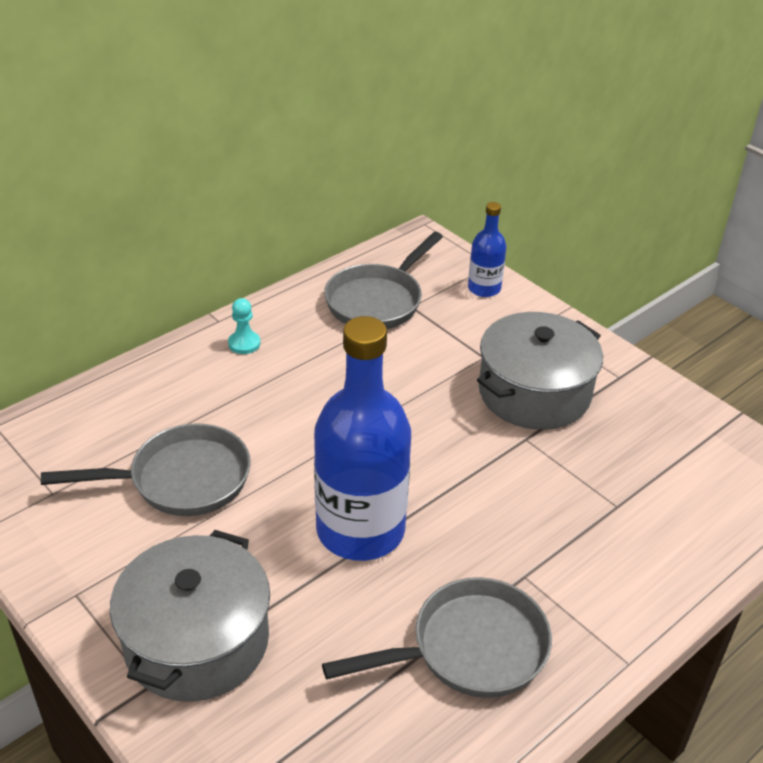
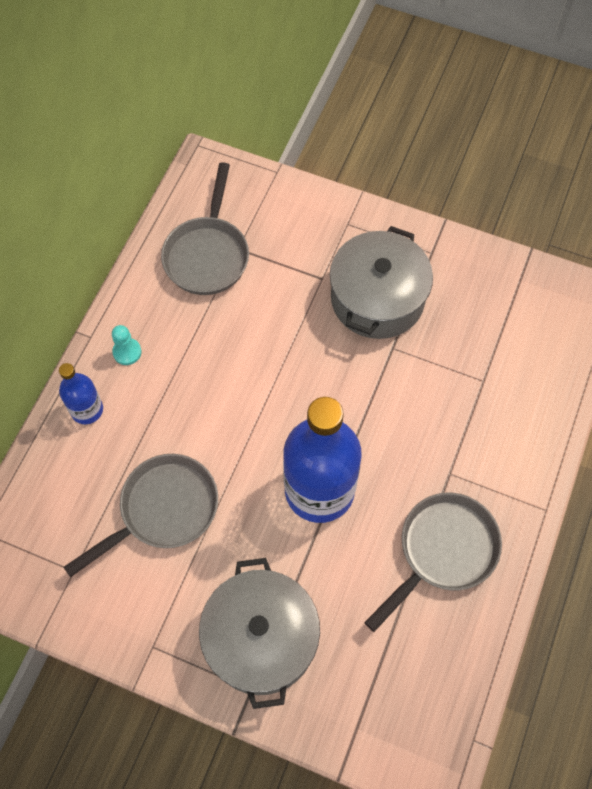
camera: 25 degrees left, 25 degrees up
blue bottle [468,202,506,297] -> blue bottle moved to [59,363,103,424]

